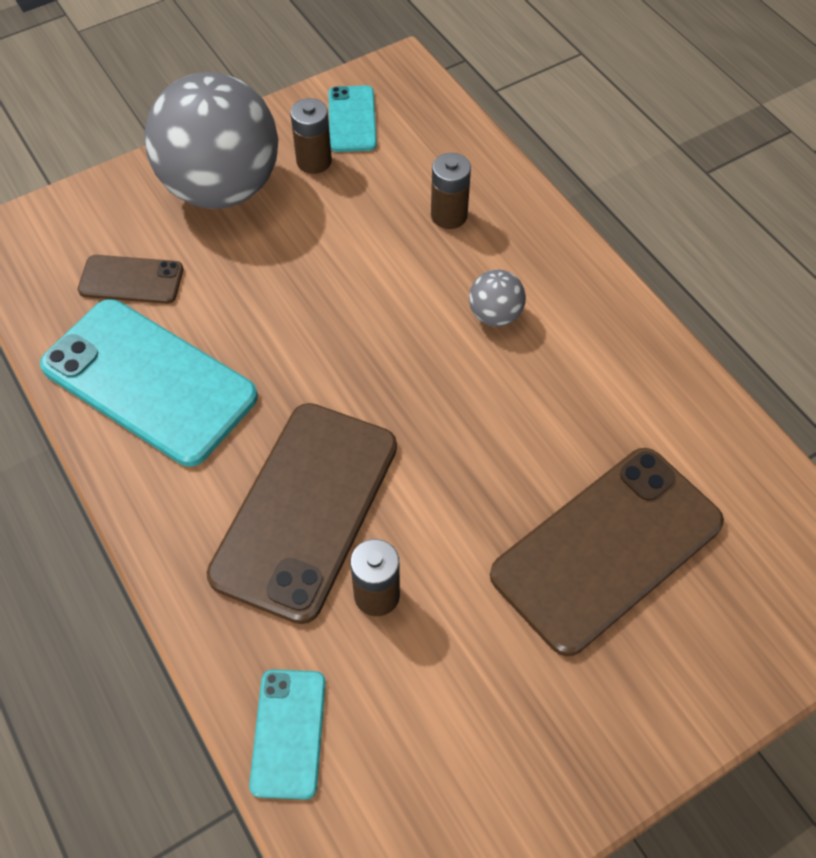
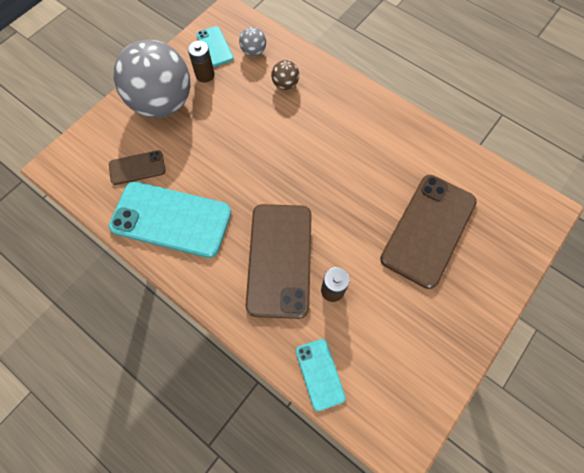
camera: 20 degrees left, 10 degrees up
brown battery [431,153,471,229] -> brown ball [271,60,299,90]
grey ball [469,269,526,327] -> grey ball moved to [239,27,266,56]

